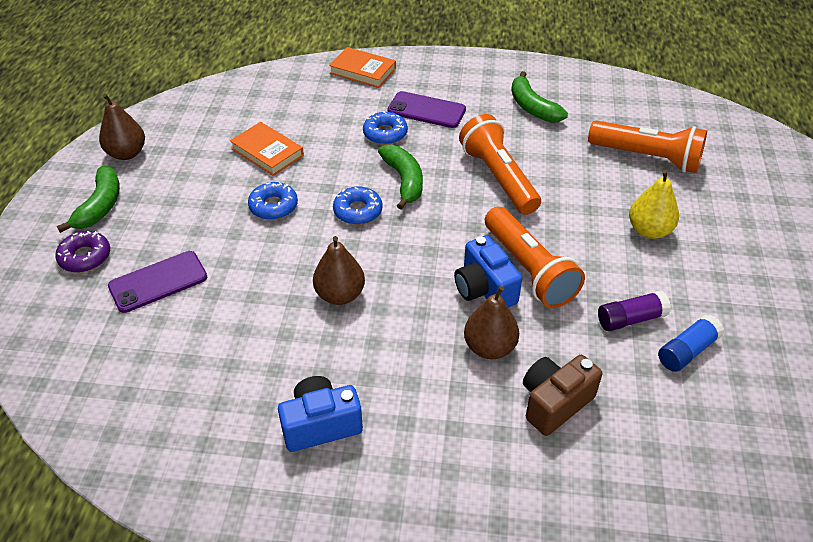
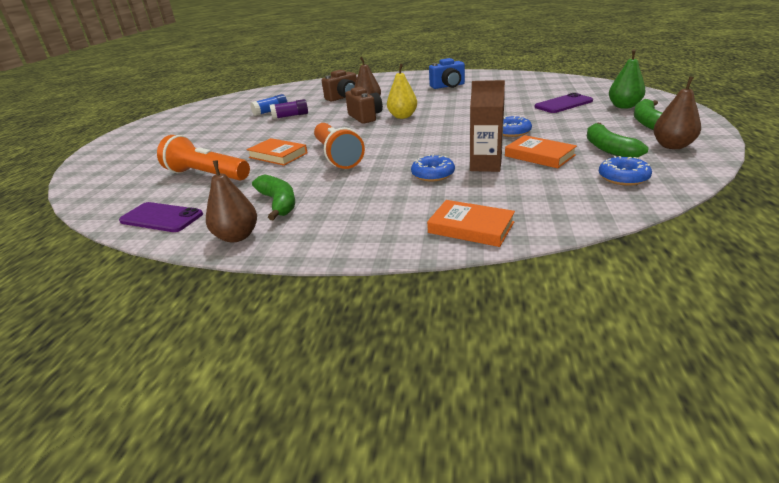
camera: 175 degrees left, 15 degrees down
purple donut [55,231,110,272] -> green pear [609,49,645,109]
brown pear [313,236,365,305] -> brown pear moved to [206,160,257,243]
blue donut [333,187,382,225] -> blue donut moved to [599,156,652,186]
green banana [378,145,423,210] -> green banana moved to [587,123,649,158]
purple phone [388,91,466,128] -> purple phone moved to [119,202,203,232]
blue camera [454,235,522,308] -> brown camera [345,87,383,124]
orange flashlight [485,207,585,308] -> none
yellow pear [629,170,679,239] -> yellow pear moved to [387,64,417,119]
none -> orange book [247,138,308,166]
none -> brown carton [470,80,505,172]

